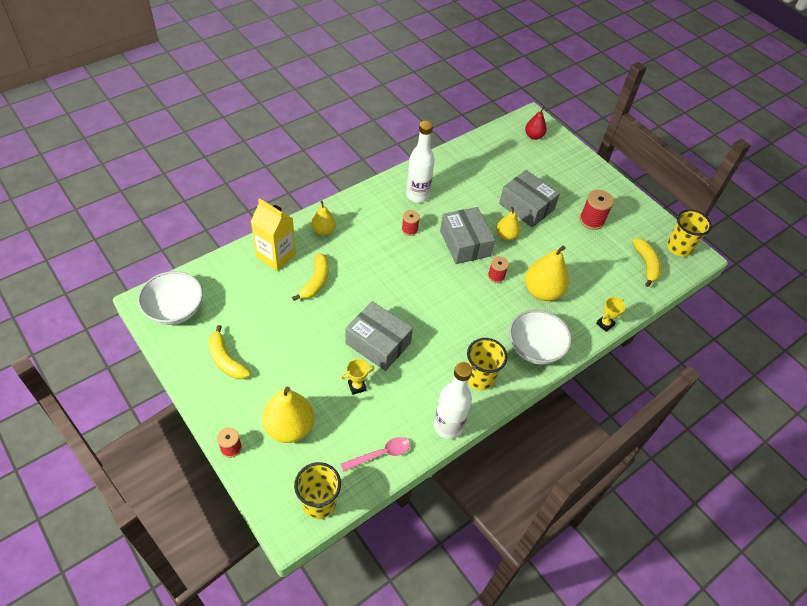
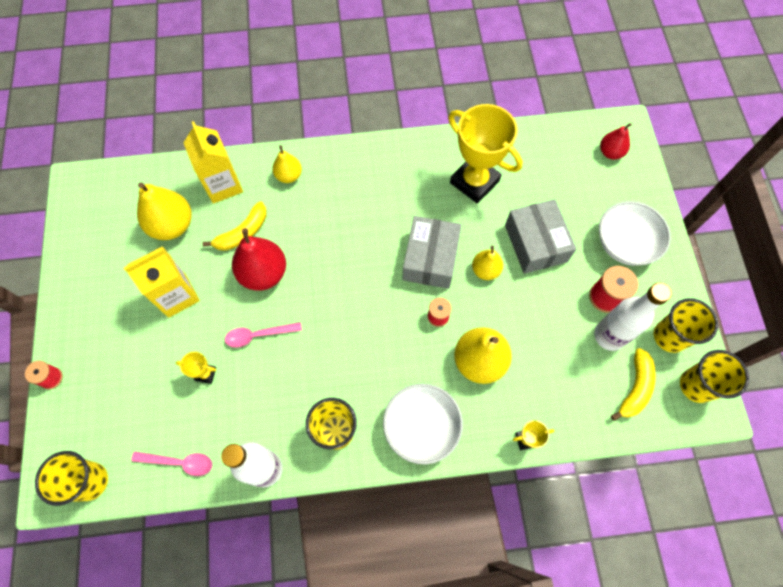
camera: 35 degrees right, 15 degrees up
white bowl [138,271,203,325] -> white bowl moved to [599,201,671,266]
yellow banana [208,325,251,379] -> none
yellow pear [262,387,314,443] -> yellow pear moved to [137,182,192,240]
grey box [346,301,413,371] -> pink spoon [225,322,302,348]
red spool [402,210,420,236] -> none
white bottle [406,121,435,203] -> white bottle moved to [594,283,671,351]
none -> yellow carton [124,246,200,318]
none -> red pear [232,228,286,291]
none -> yellow trophy [448,104,522,203]
none -> yellow cup [654,298,718,353]

